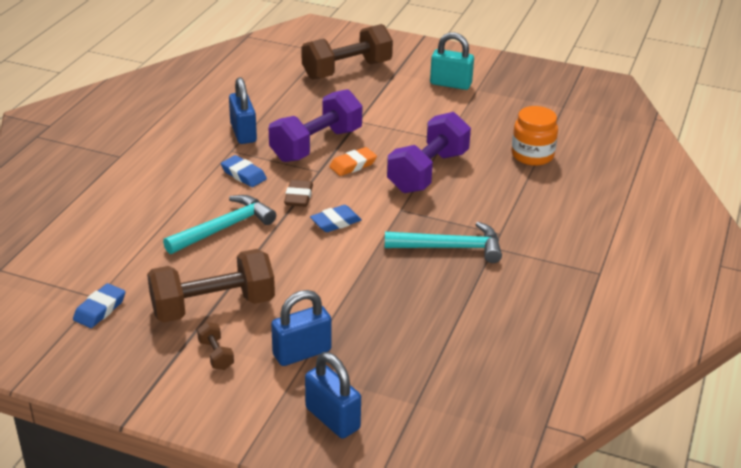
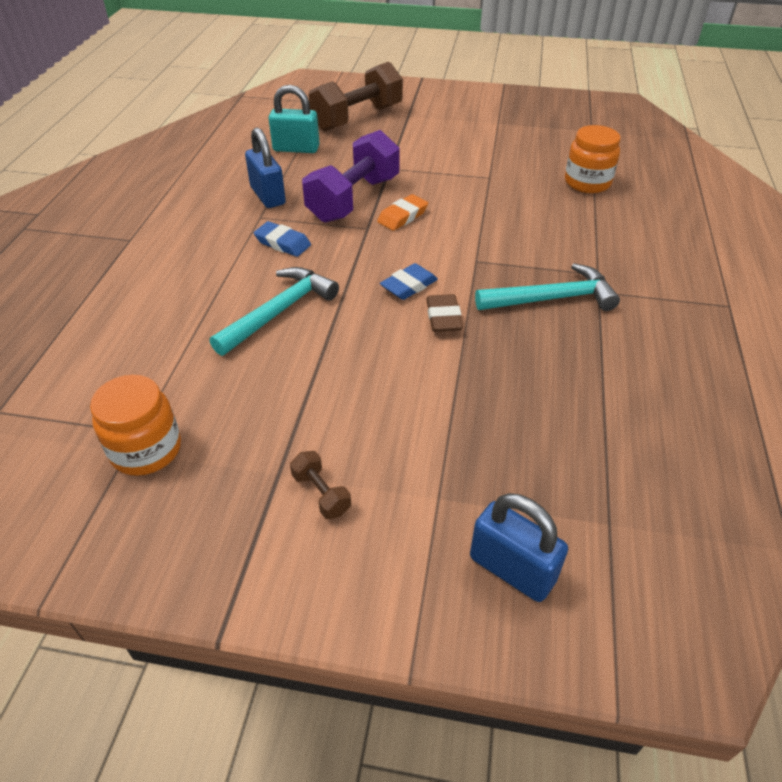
camera: 10 degrees left, 10 degrees up
blue eraser [73,283,125,328] -> orange jar [90,375,181,476]
brown dumbbell [147,249,275,322] -> none
blue padlock [271,290,332,366] -> none
brown eraser [284,180,313,207] -> brown eraser moved to [426,294,463,332]
purple dumbbell [387,112,471,193] -> none
turquoise padlock [430,32,474,90] -> turquoise padlock moved to [269,85,319,153]

